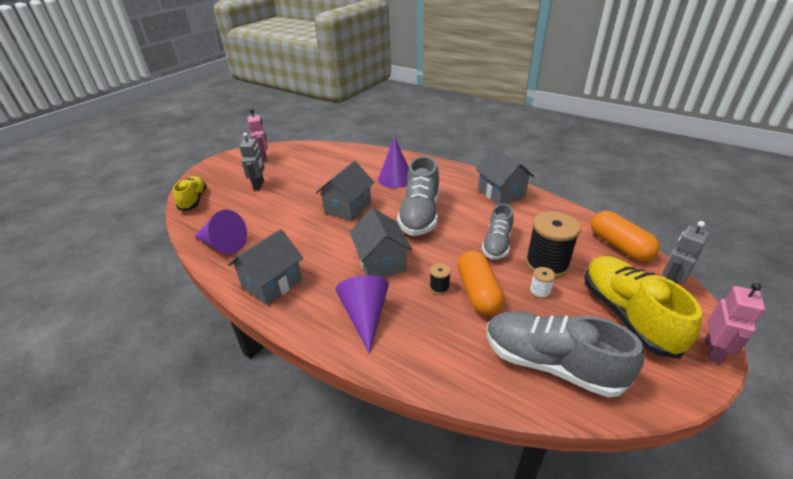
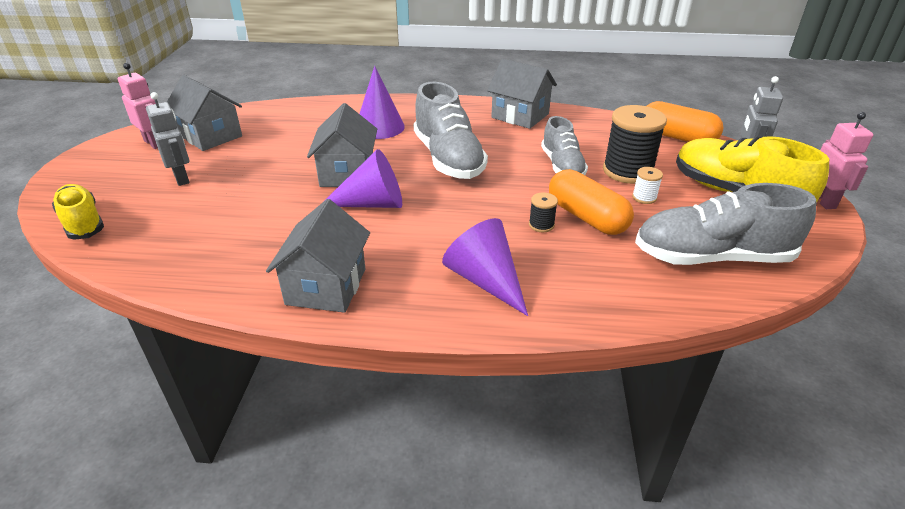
camera: 30 degrees left, 0 degrees up
purple cone [194,210,247,254] -> purple cone moved to [322,149,402,208]
grey house [350,208,412,277] -> grey house moved to [167,75,242,151]

